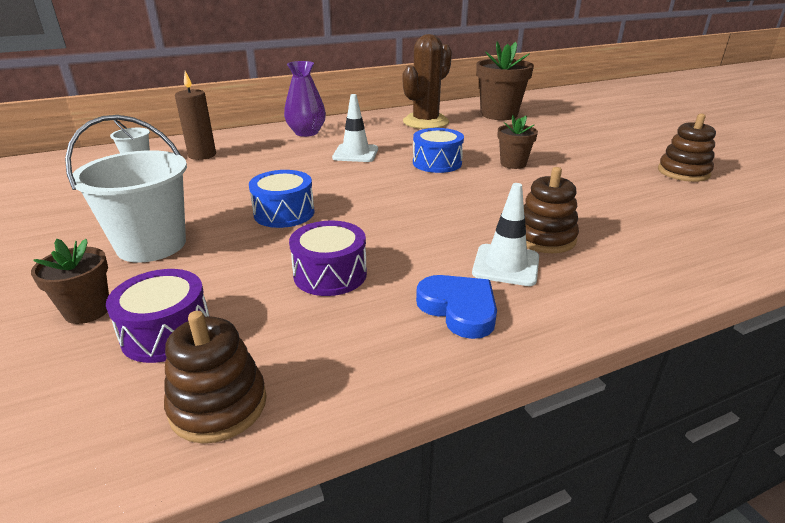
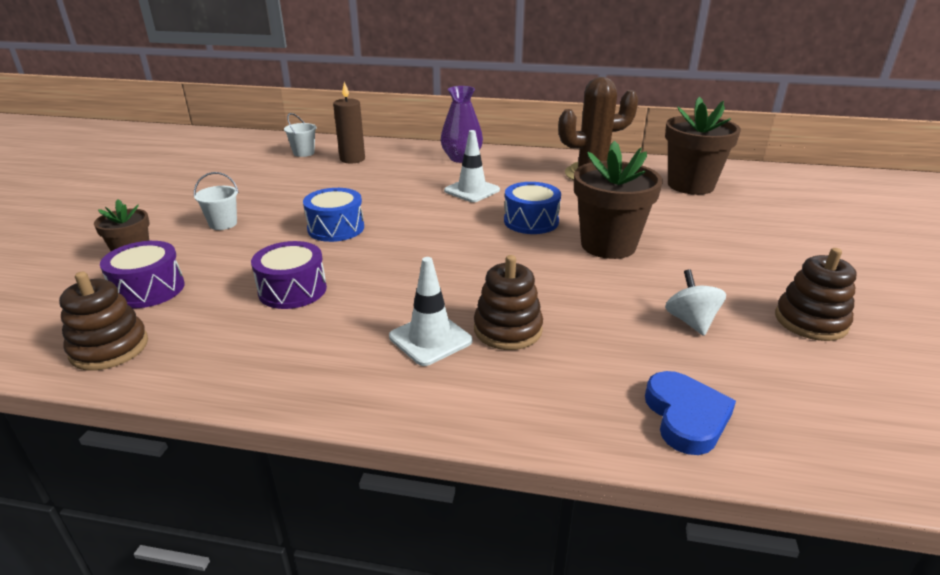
camera: 35 degrees right, 0 degrees up
white bucket [65,115,187,263] -> white bucket [194,172,239,230], size x0.49
blue heart [416,275,497,339] -> blue heart moved to [645,371,736,455]
brown flower pot [497,115,538,169] -> brown flower pot [574,141,663,259], size x1.79
none -> white spinning top [665,269,726,336]

